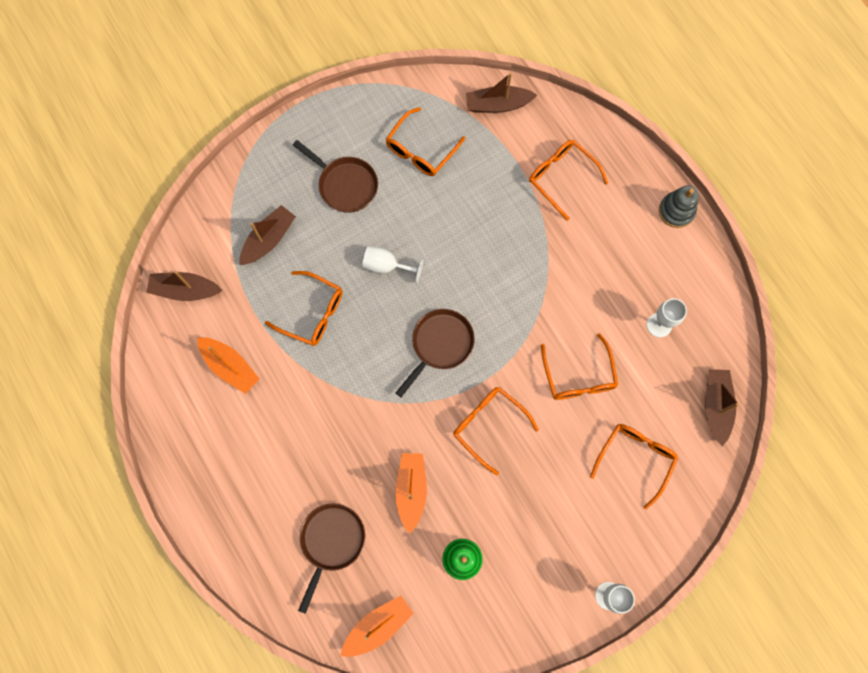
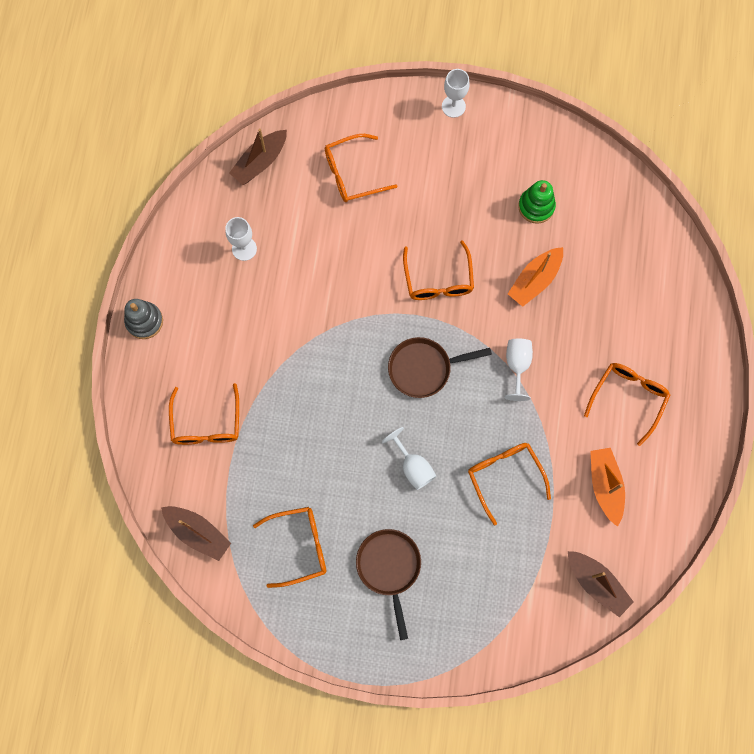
camera: 140 degrees left, 0 degrees up
brown boat [240,205,296,265] -> none
brown pan [298,503,365,614] -> none
orange boat [340,595,414,657] -> none
orange glasses [541,333,618,400] -> orange glasses moved to [584,363,670,446]
none -> white goblet [504,339,533,401]

